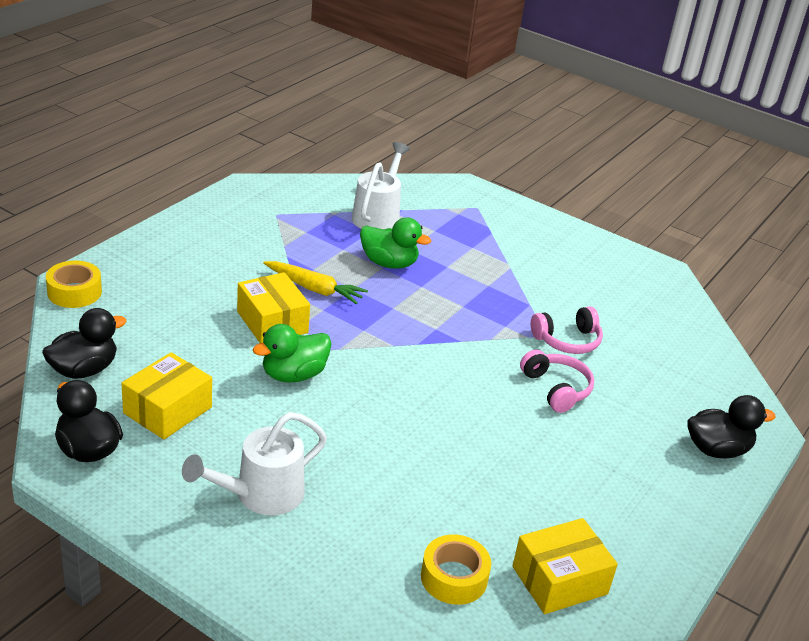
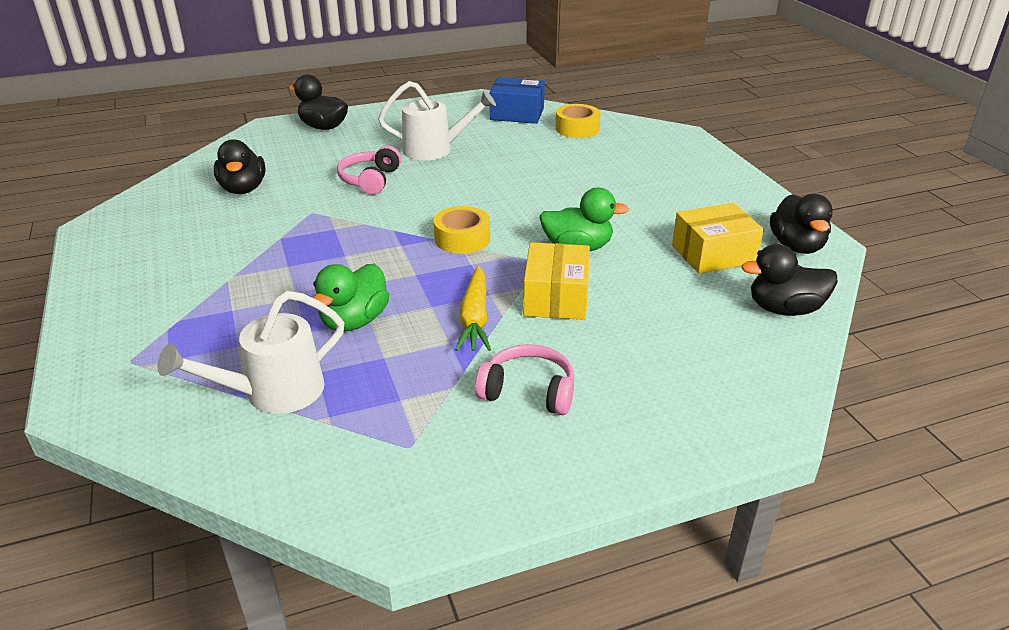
camera: 140 degrees left, 0 degrees up
yellow tape [46,261,102,308] -> yellow tape moved to [434,206,490,254]
white watering can [182,412,327,515] -> white watering can moved to [378,81,496,160]
yellow carrot [263,261,368,304] -> yellow carrot turned 150 degrees counterclockwise [455,266,491,351]
green duck [360,217,431,269] -> green duck turned 120 degrees counterclockwise [313,263,389,331]
yellow box [513,518,618,614] -> blue box [490,77,545,124]
pink headphones [531,306,603,354] -> pink headphones moved to [475,344,574,415]
none -> black duck [214,139,266,194]

